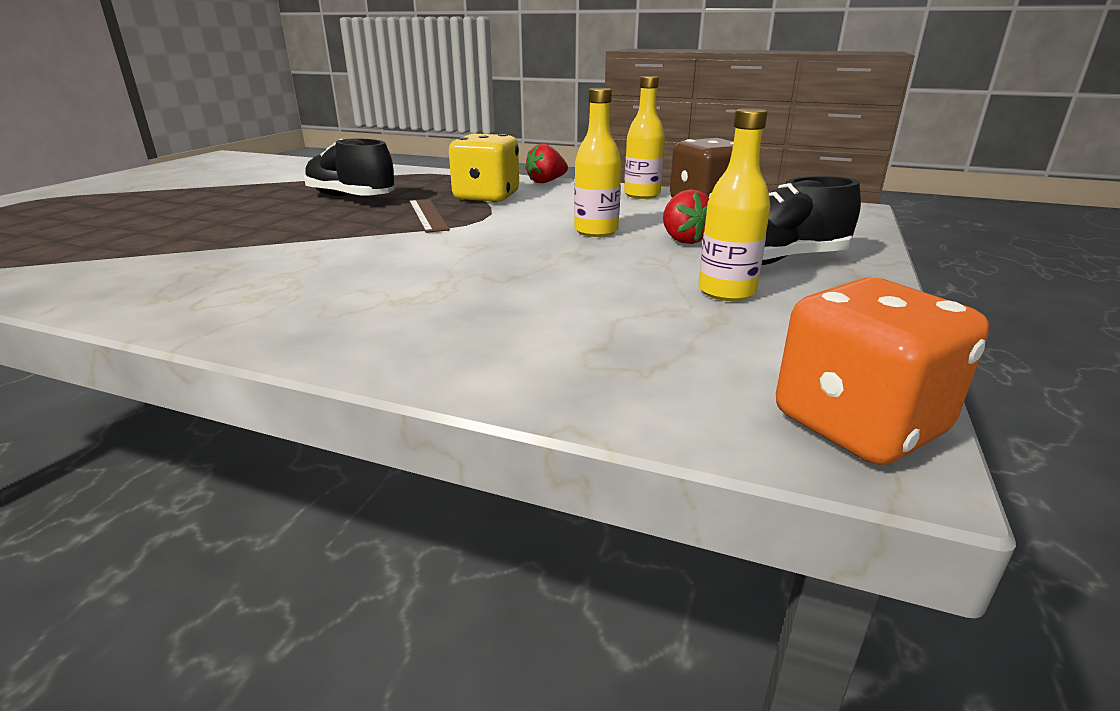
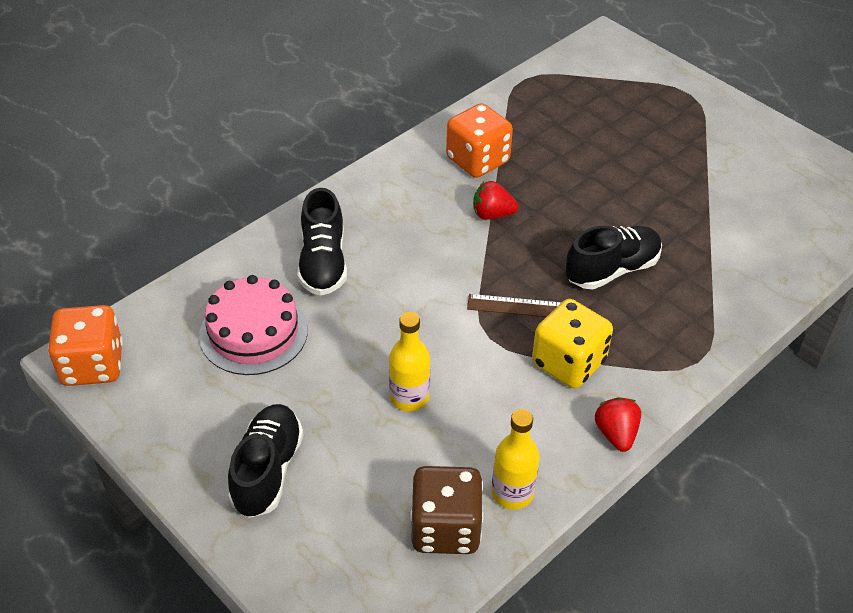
camera: 115 degrees right, 20 degrees up
red strawberry [663,189,709,244] -> red strawberry moved to [473,181,519,219]
yellow bottle [698,108,770,301] -> none
none -> pink cake [199,275,308,375]
none -> black shoe [297,188,347,296]
none -> orange dice [446,103,513,178]

